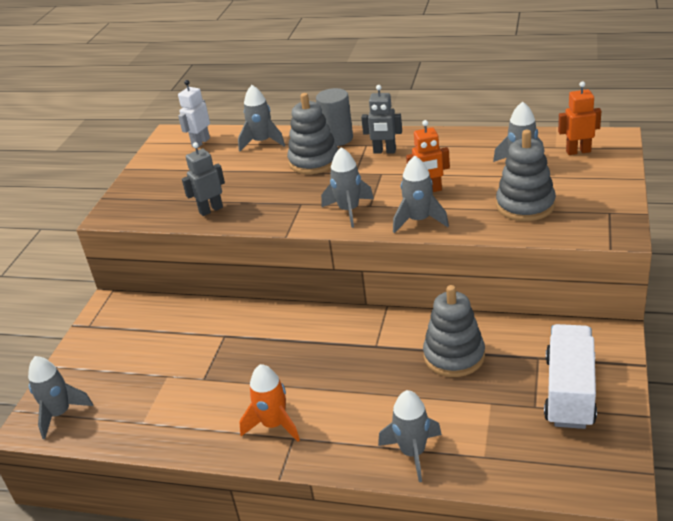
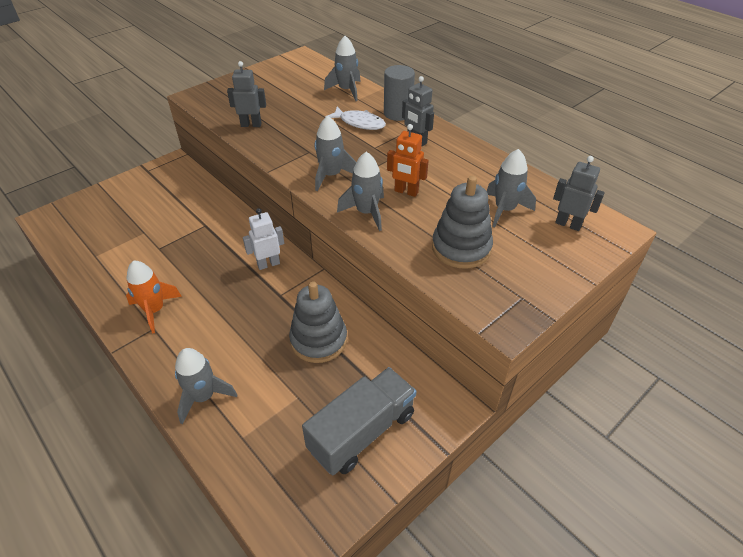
camera: 30 degrees right, 10 degrees up
grey rocket [28,356,93,439] -> none
white robot [178,80,210,148] -> white robot moved to [243,208,284,270]
grey stacking toy [287,93,338,174] -> white fish [325,107,386,130]
white truck [544,324,597,429] -> grey truck [302,367,416,475]
orange robot [558,81,601,155] -> grey robot [553,156,605,231]

